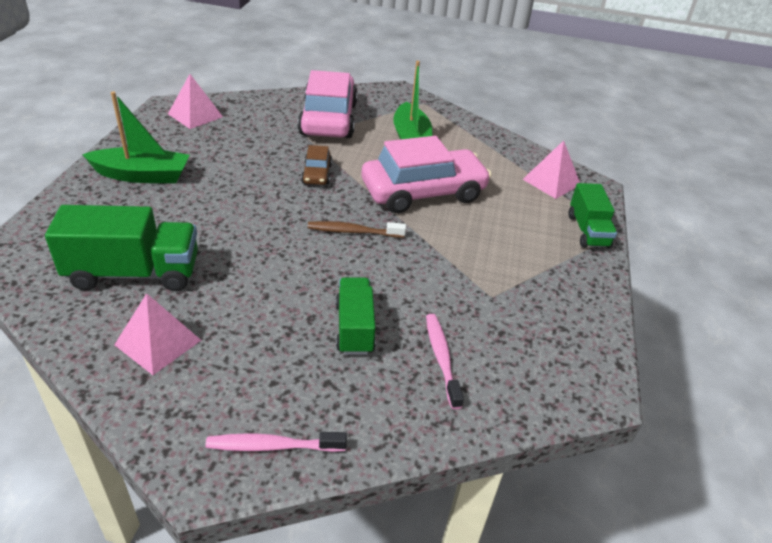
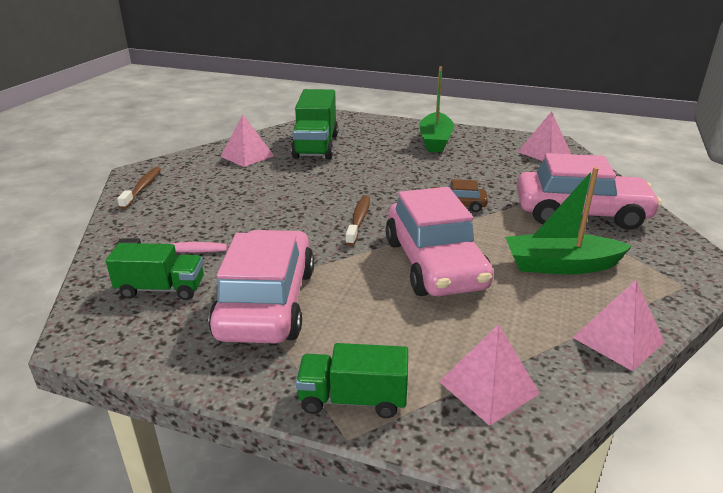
camera: 100 degrees right, 10 degrees down
pink toothbrush [205,432,347,452] -> brown toothbrush [117,167,161,209]
green truck [336,277,376,355] -> green truck moved to [106,243,204,300]
none -> pink car [209,230,314,343]
none -> pink pyramid [573,280,665,371]

